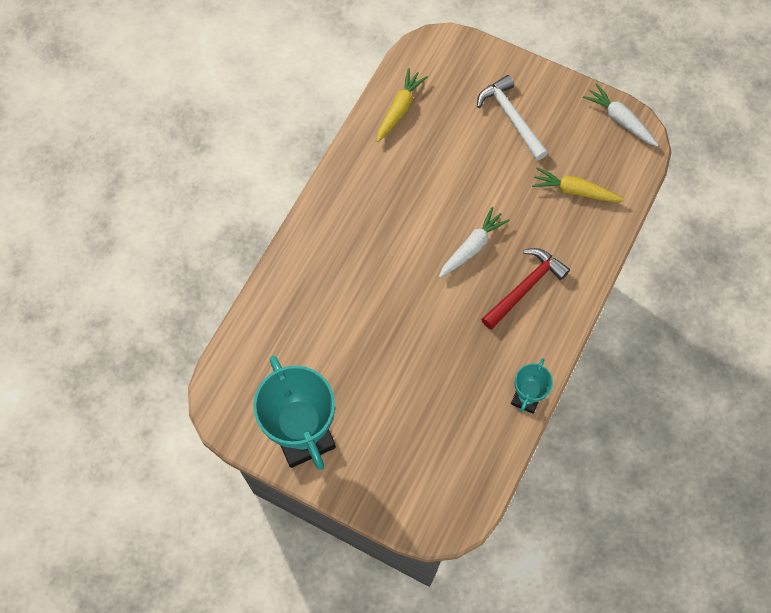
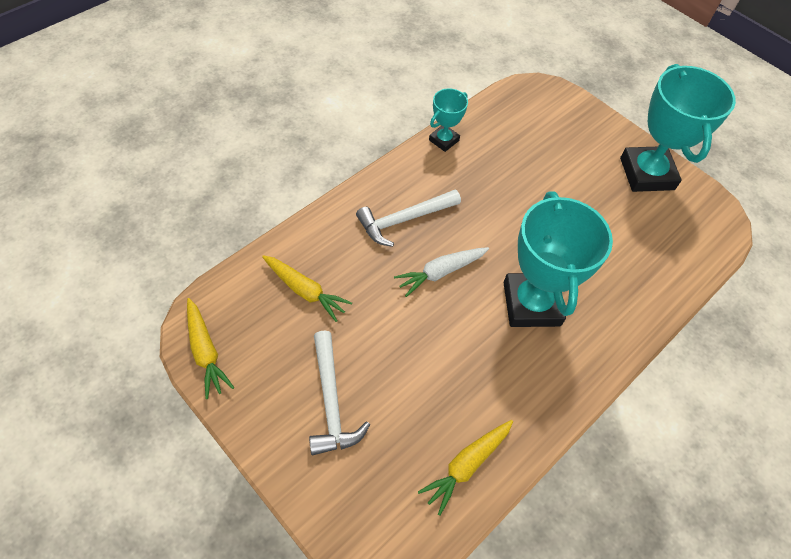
camera: 165 degrees left, 10 degrees down
red hammer [481,248,570,329] -> white hammer [356,190,461,247]
white carrot [583,84,658,147] -> yellow carrot [187,298,235,399]
none -> turquoise trophy [504,191,613,327]

